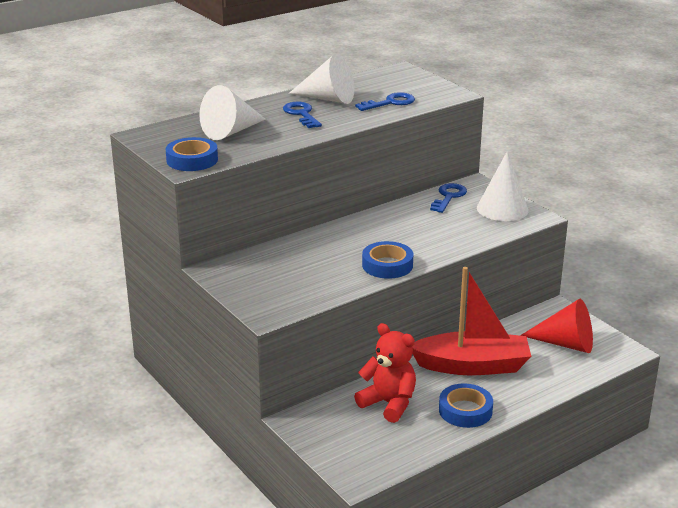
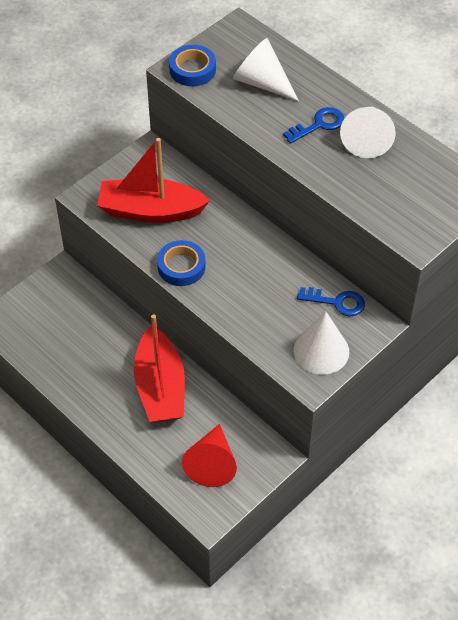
camera: 80 degrees right, 25 degrees up
red teddy bear [354,323,416,423] -> none
blue key [355,92,415,111] -> none
blue tape [439,383,493,428] -> none
none -> red boat [97,138,210,223]

